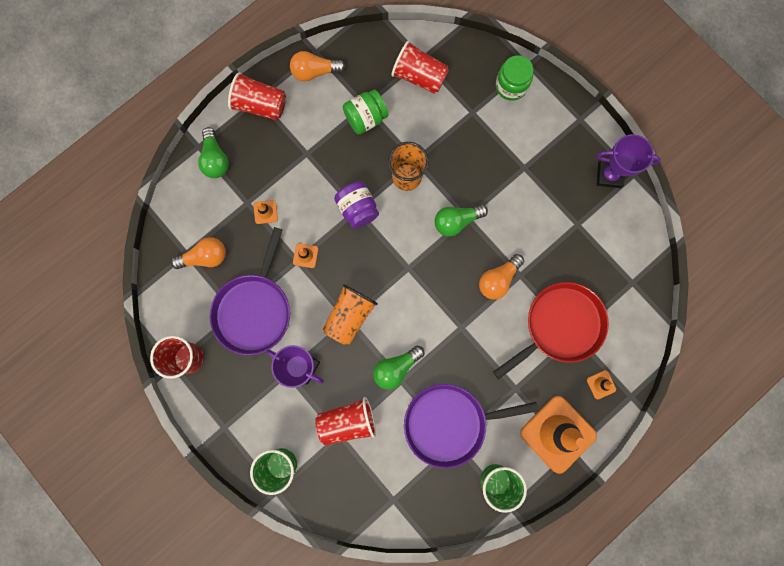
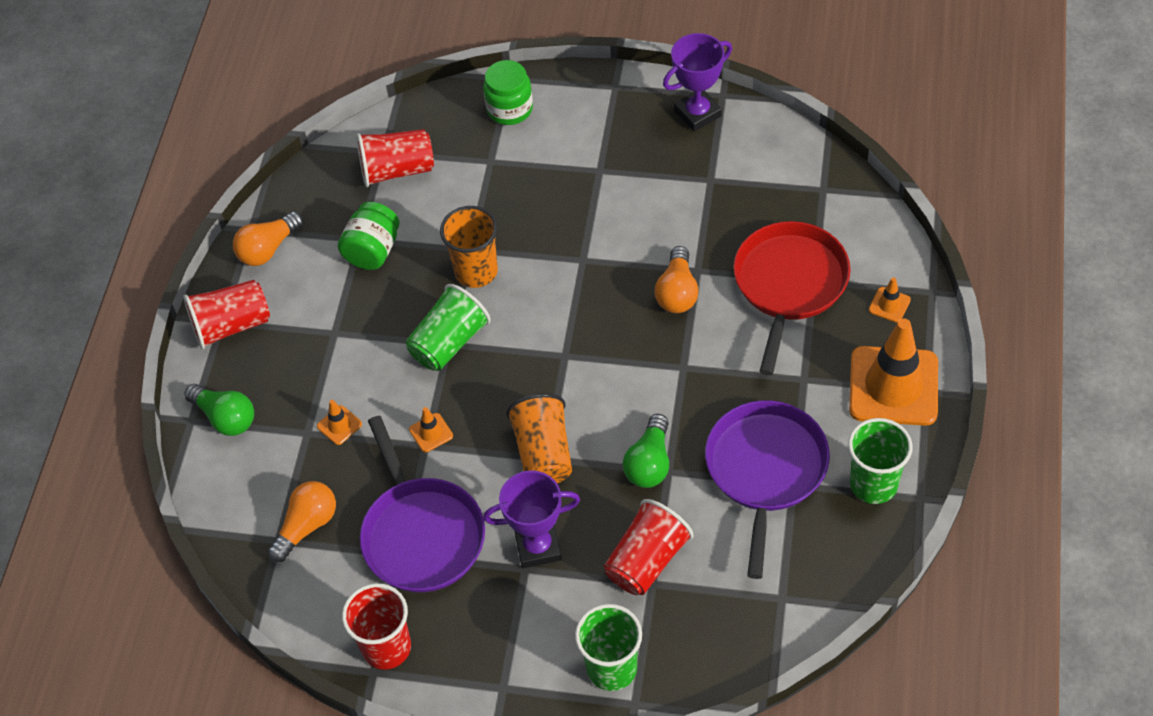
camera: 35 degrees left, 25 degrees down
purple jar [334,181,379,229] -> green cup [406,284,491,371]
purple pan [404,384,538,468] -> purple pan turned 150 degrees clockwise [705,400,830,579]
green light bulb [435,204,488,236] -> none

